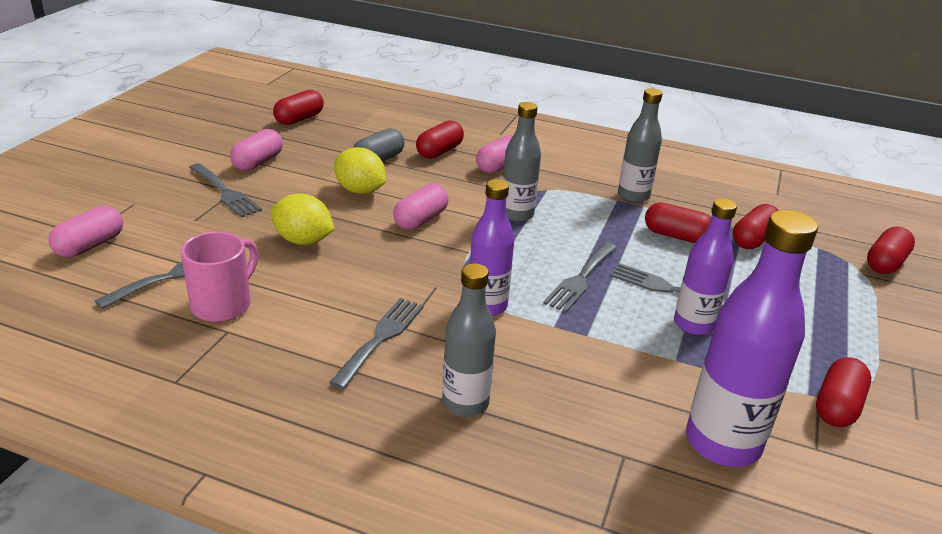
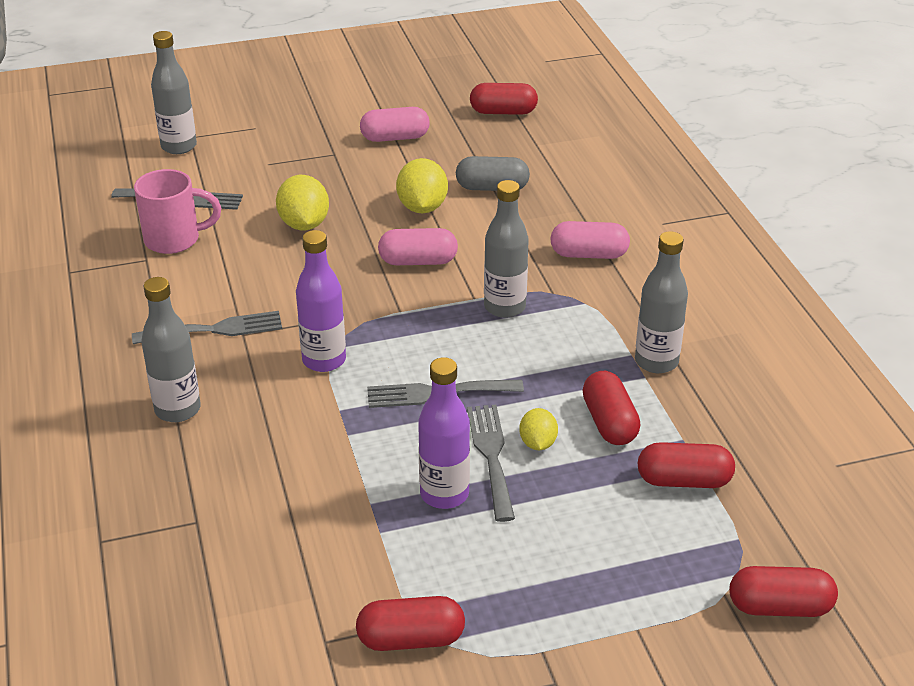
camera: 55 degrees right, 5 degrees up
pink capsule [48,206,123,257] -> grey bottle [151,31,197,154]
grey fork [189,163,262,218] -> none
red capsule [416,120,464,159] -> none
purple bottle [686,210,818,467] -> none
none -> yellow lemon [519,408,558,450]

